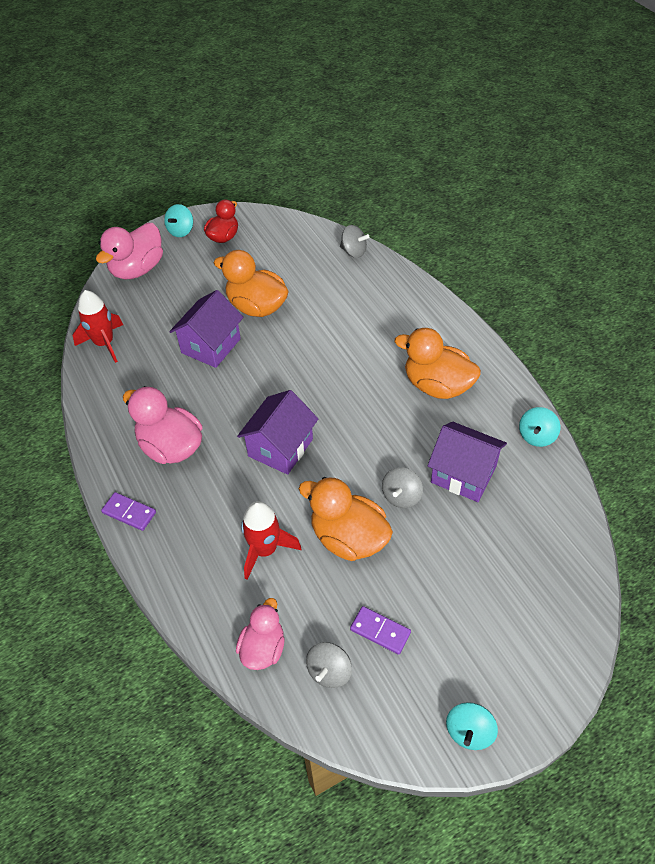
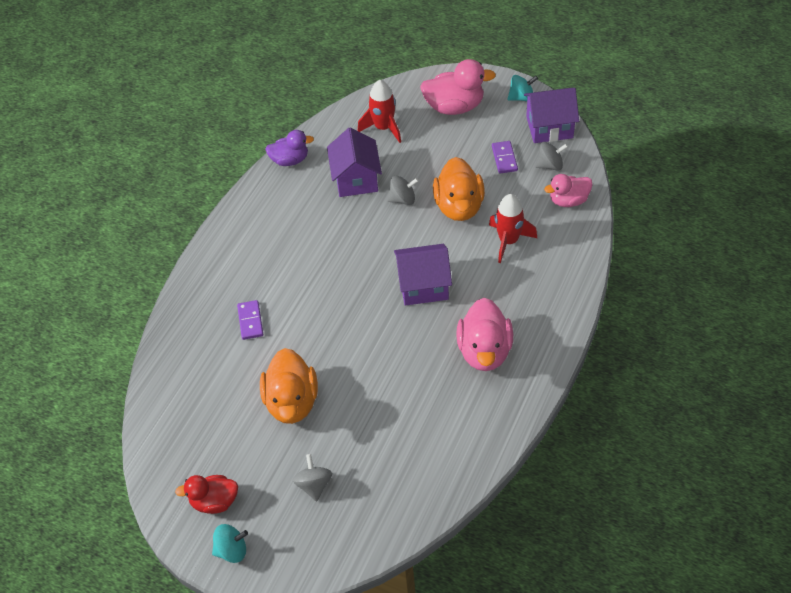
camera: 125 degrees left, 0 degrees up
red rocket [73,290,123,363] -> red rocket moved to [358,80,401,143]
pink duck [96,223,163,279] -> pink duck moved to [420,59,496,115]
purple domino [101,492,156,531] -> purple domino moved to [237,300,263,340]
purple house [169,290,244,368] -> purple house moved to [524,88,579,143]
grey spinning top [340,225,369,258] -> grey spinning top moved to [292,454,332,501]
orange duck [394,328,481,399] -> none
turquoise spinning top [519,407,560,447] -> purple duck [265,130,314,166]

